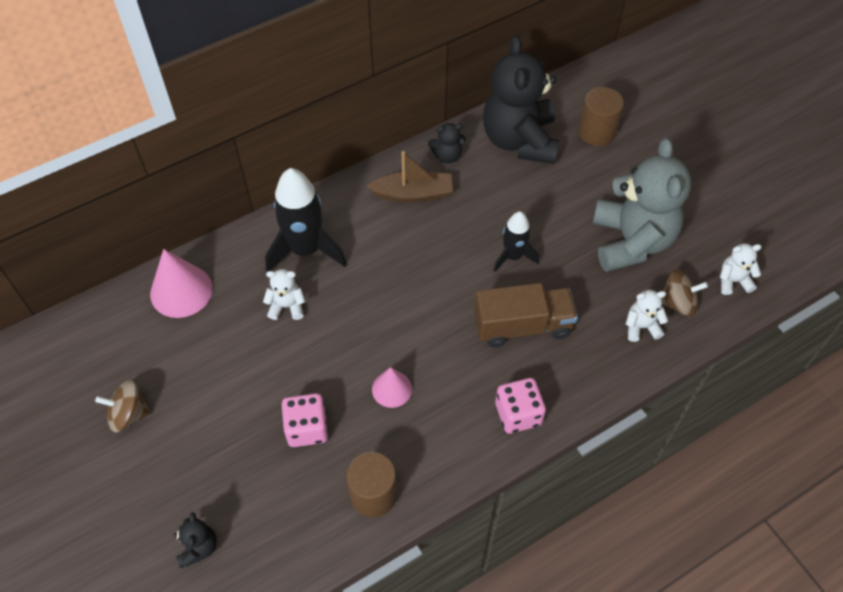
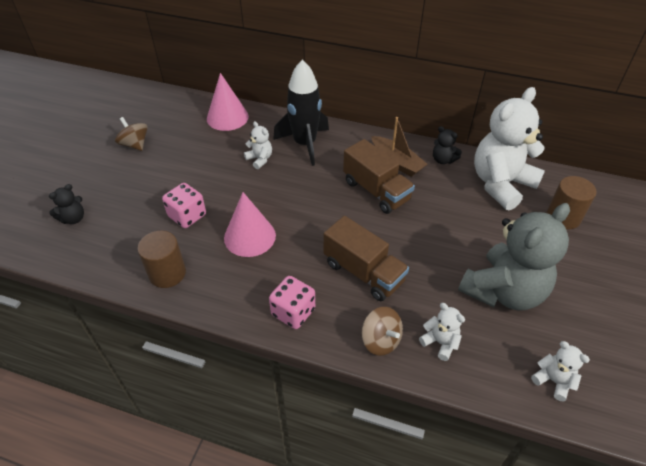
camera: 50 degrees right, 10 degrees down
pink cone [372,367,412,408] -> pink cone [224,192,276,257], size x1.64
black teddy bear [483,35,559,164] -> white teddy bear [474,87,545,210]
black rocket [494,211,539,272] -> none
brown spinning top [662,270,708,317] -> brown spinning top moved to [362,307,403,356]
none -> brown truck [343,139,415,214]

